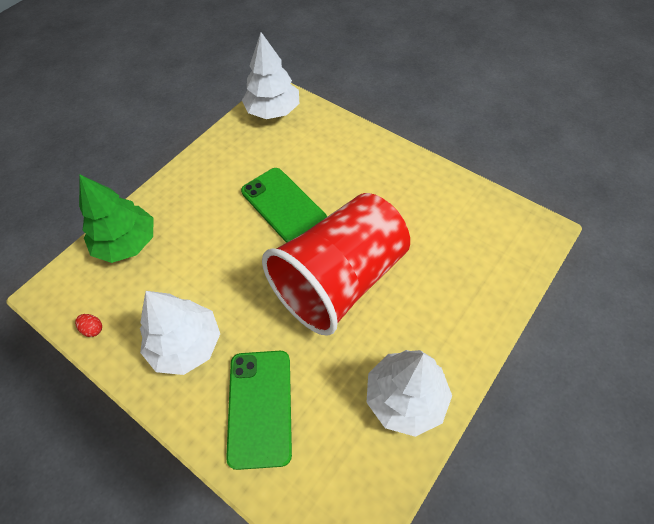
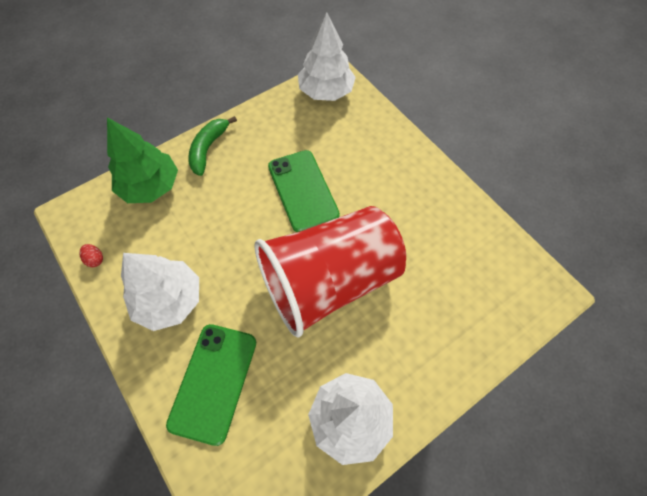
camera: 15 degrees right, 5 degrees up
none -> green banana [188,116,237,176]

